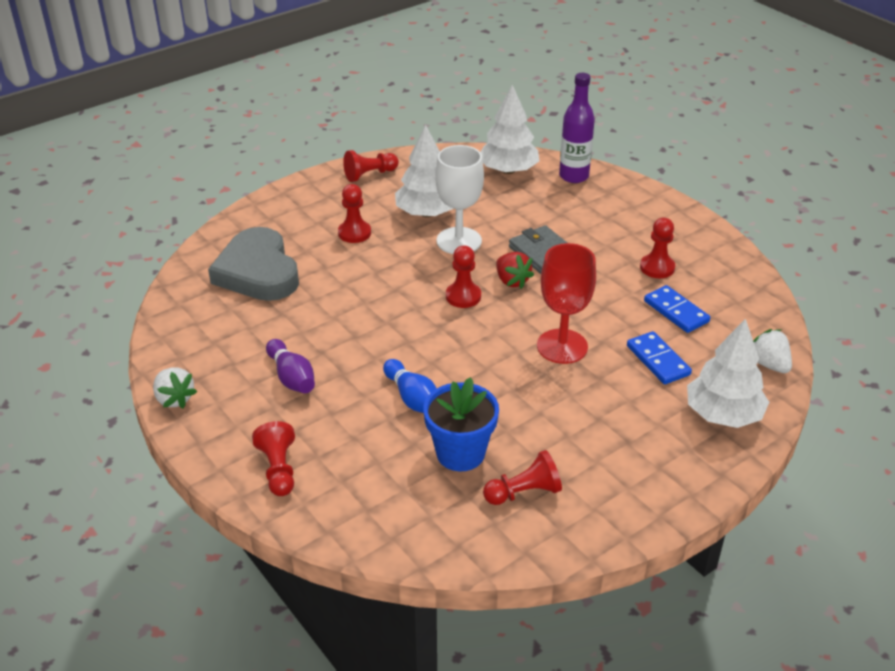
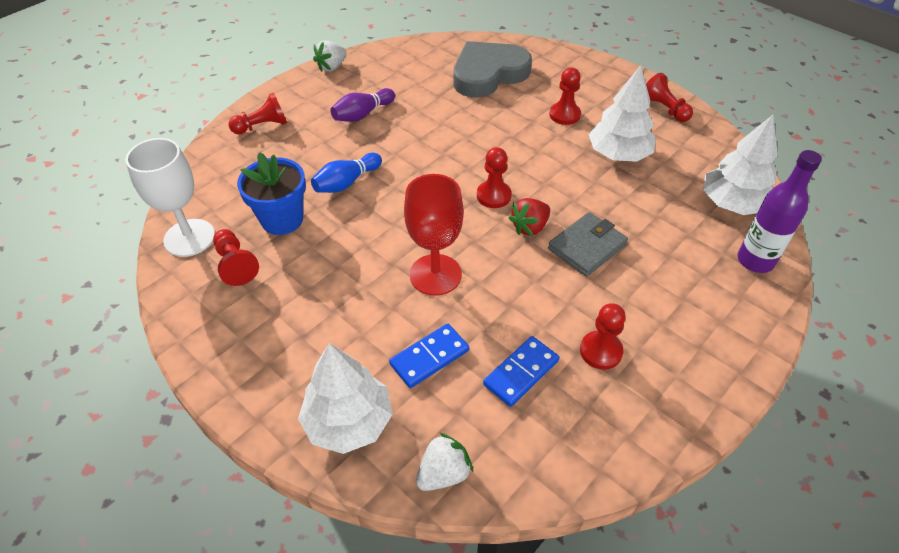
camera: 80 degrees right, 10 degrees up
white goblet [435,145,484,254] -> white goblet moved to [125,138,215,257]

